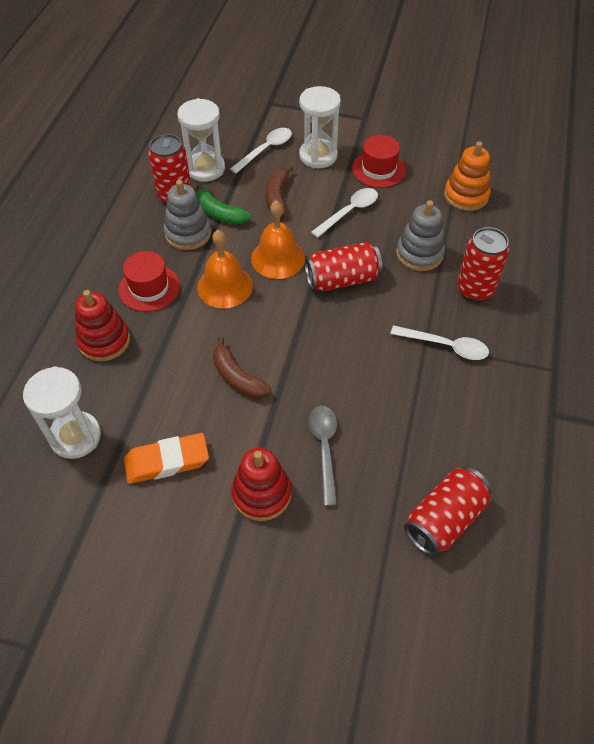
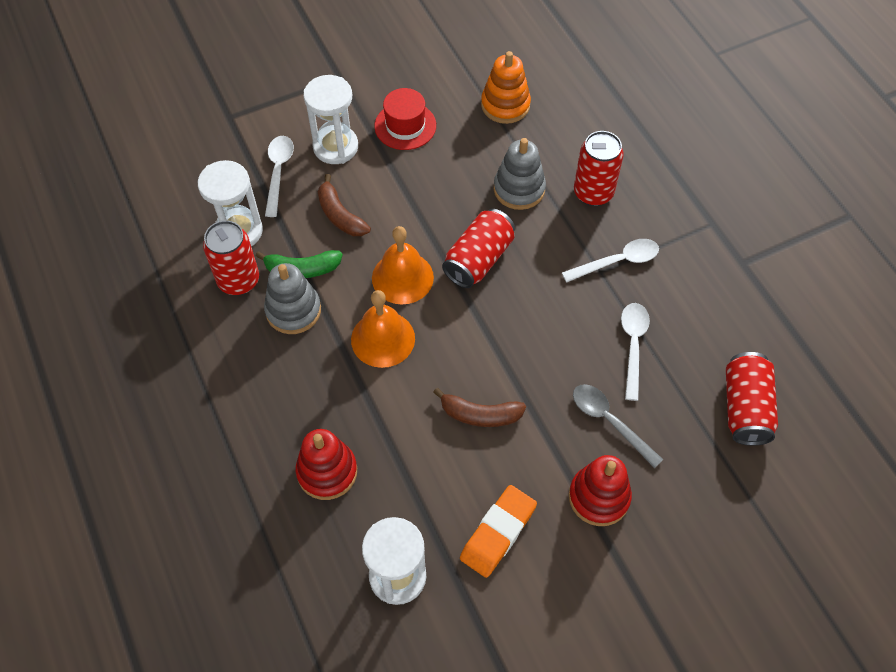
camera: 40 degrees left, 5 degrees up
red hat [118,251,180,312] -> none
white spoon [311,188,378,238] -> white spoon moved to [621,303,650,401]

